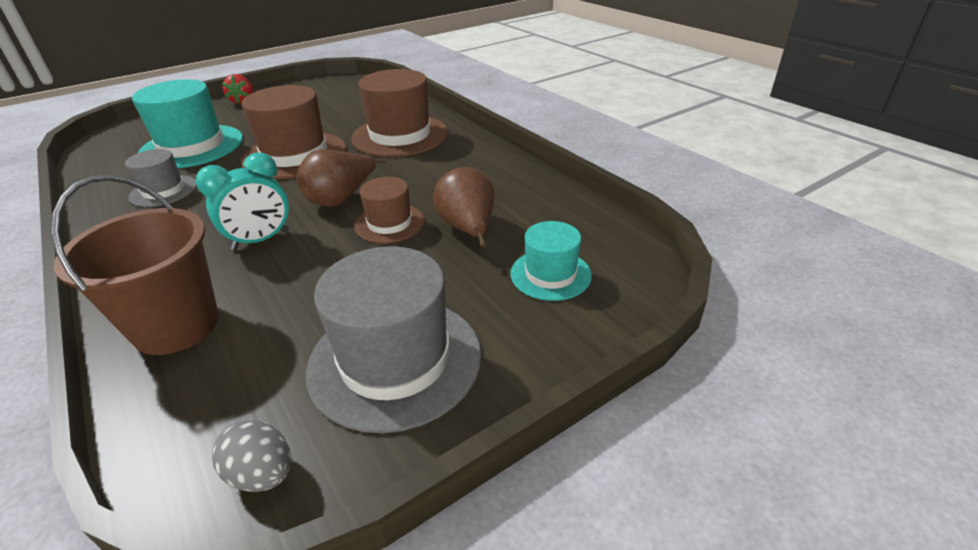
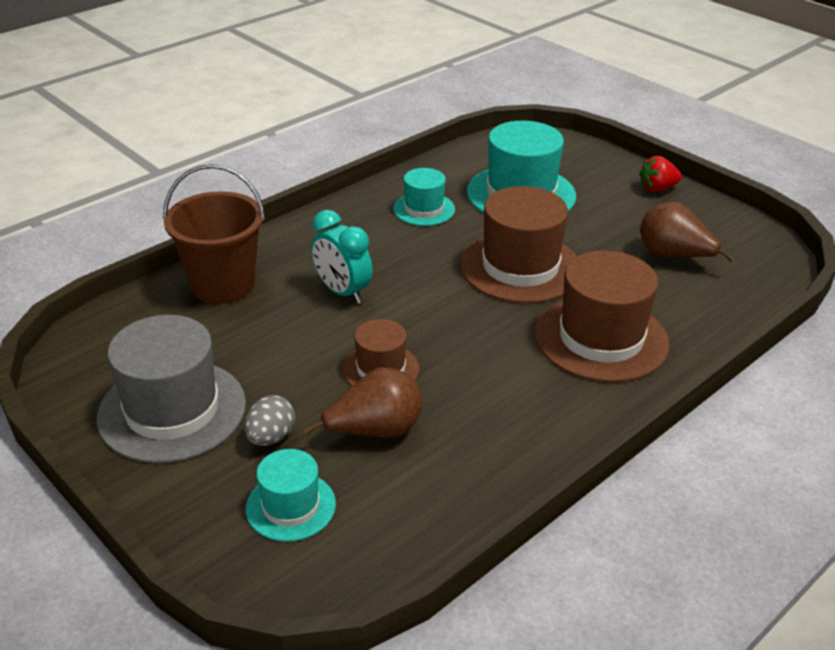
camera: 80 degrees right, 0 degrees up
grey hat [125,149,197,207] -> turquoise hat [393,168,455,226]
grey egg [212,419,292,492] -> grey egg moved to [244,395,295,446]
brown pear [297,149,387,207] -> brown pear moved to [640,202,734,262]

